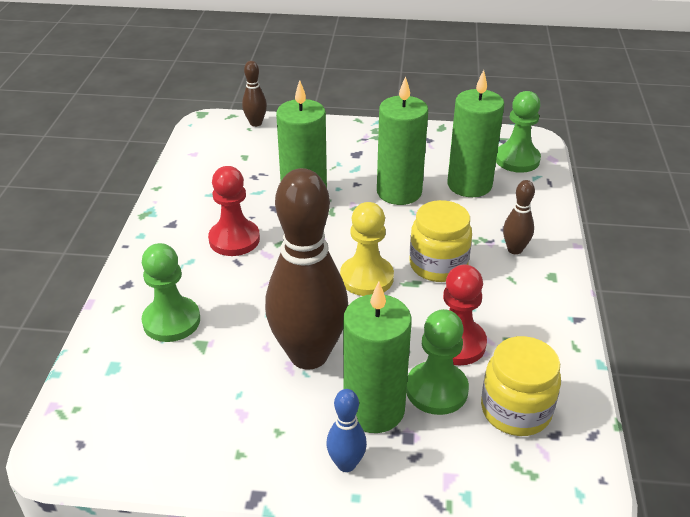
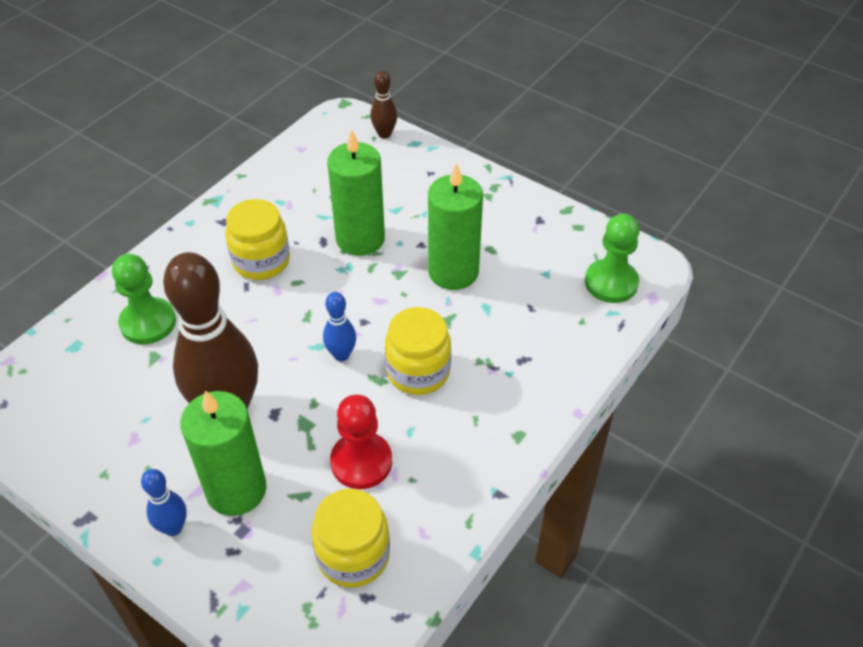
camera: 30 degrees right, 10 degrees up
red pawn [208,166,260,256] -> yellow jar [225,199,290,280]
yellow pawn [340,202,394,296] -> blue bowling pin [323,292,356,361]
green pawn [406,309,469,415] -> none
green candle [447,70,504,197] -> none
brown bowling pin [503,180,535,255] -> none

